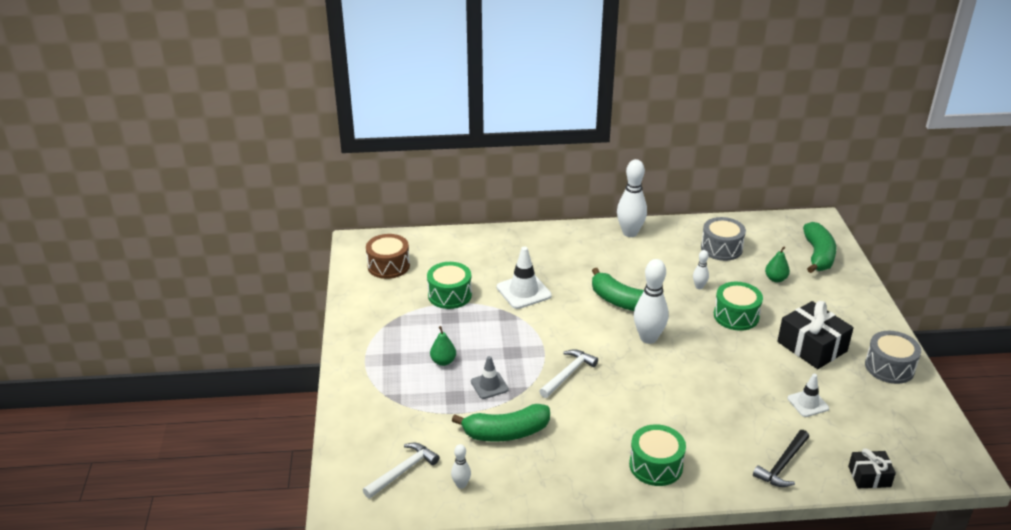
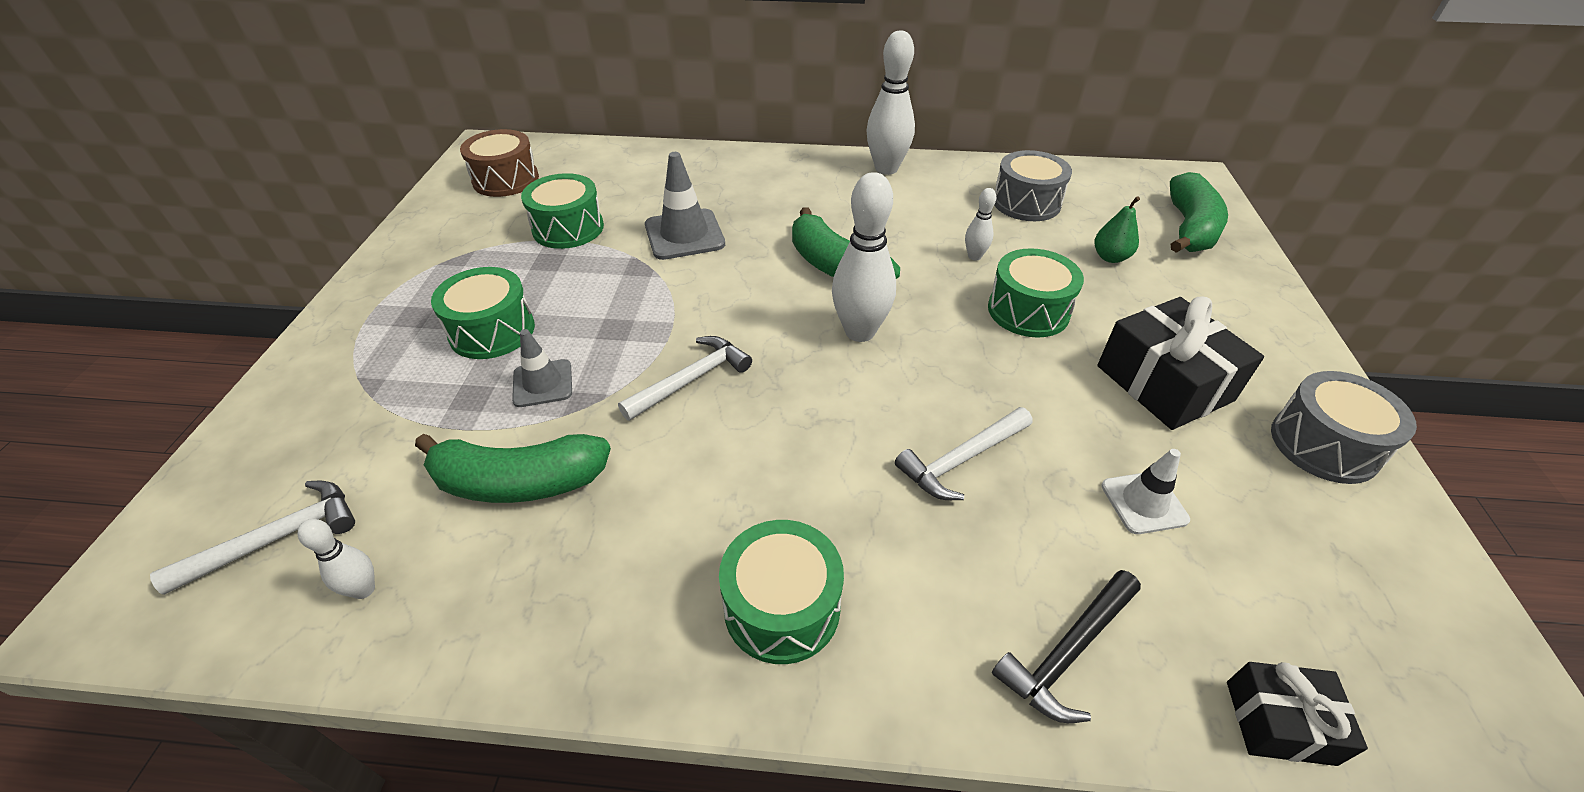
camera: 10 degrees right, 10 degrees up
green pear [430,326,456,366] -> green drum [431,267,535,359]
white traffic cone [497,247,552,309] -> grey traffic cone [645,152,725,260]
none -> white hammer [895,407,1032,500]

